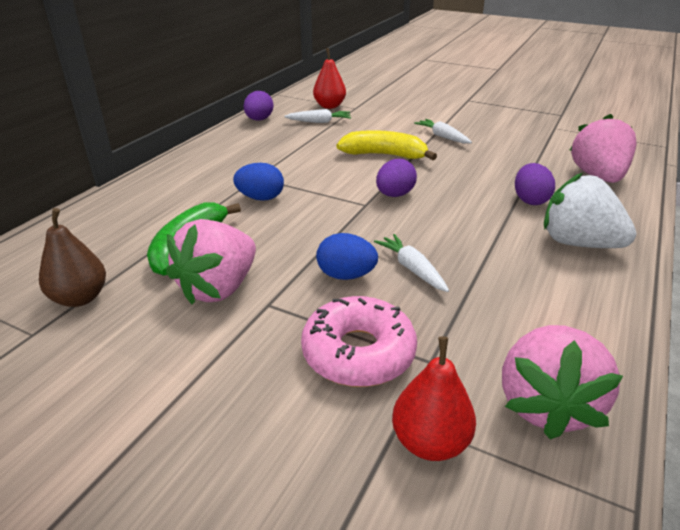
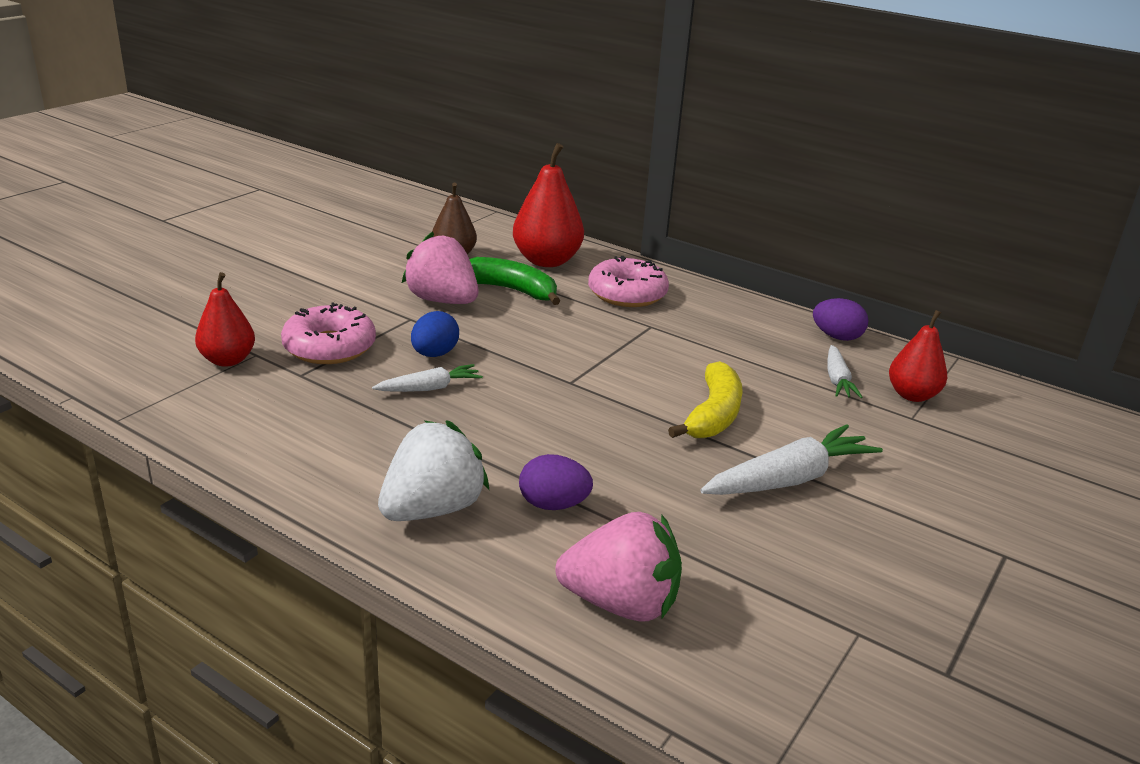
camera: 95 degrees right, 5 degrees down
blue egg [233,163,284,201] -> none
purple egg [376,159,417,197] -> none
white carrot [414,119,472,144] -> white carrot [700,424,883,495], size x1.74
pink strawberry [502,325,623,440] -> none
none -> red pear [513,143,584,267]
none -> pink donut [588,256,669,307]

